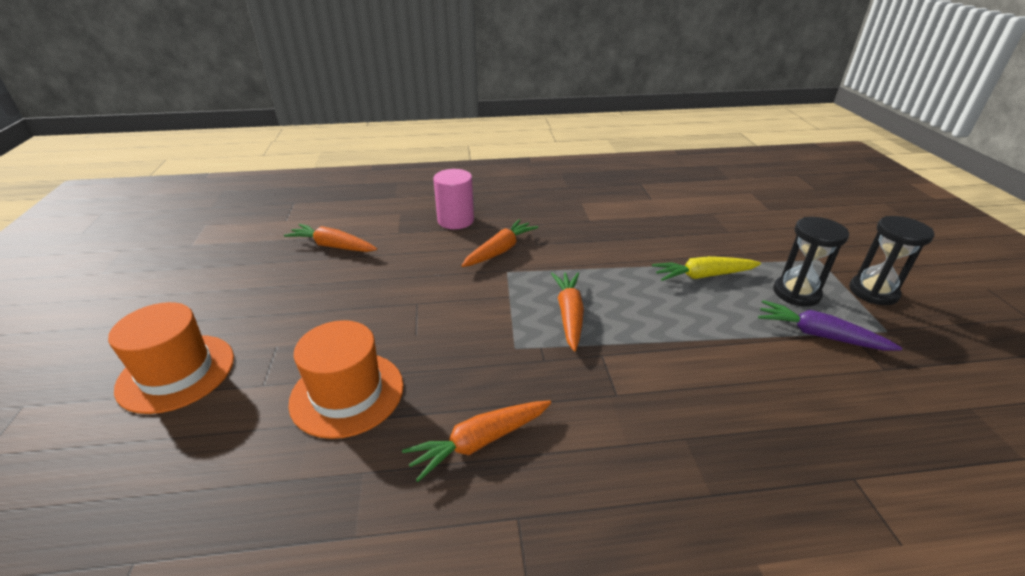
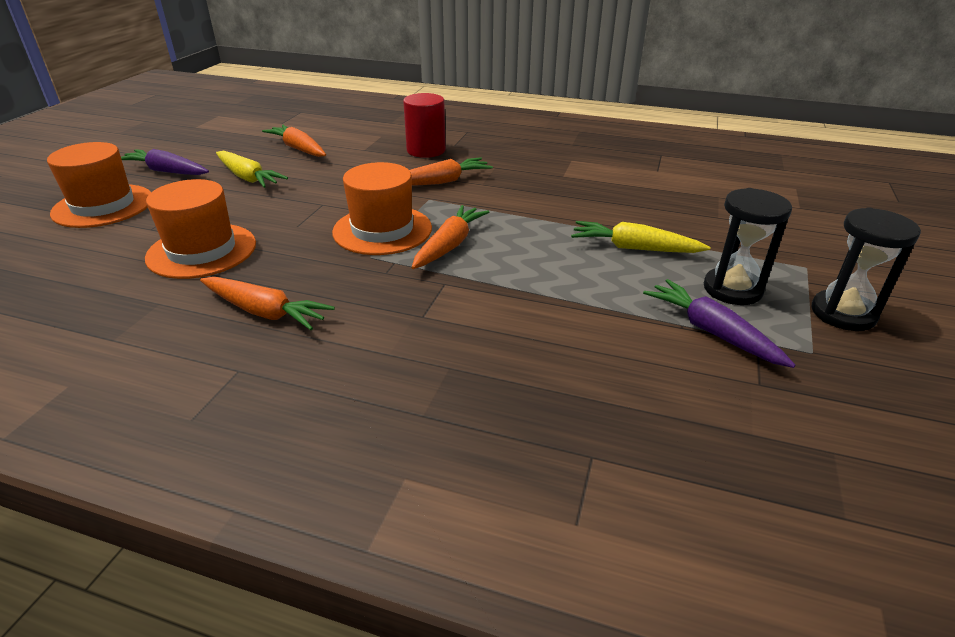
camera: 25 degrees right, 0 degrees up
orange carrot [402,400,551,482] -> orange carrot turned 150 degrees counterclockwise [200,277,335,330]
pink cylinder [433,169,474,229] -> red cylinder [403,93,446,158]
none -> purple carrot [121,149,209,175]
none -> yellow carrot [216,151,288,188]
none -> orange hat [332,162,432,255]

